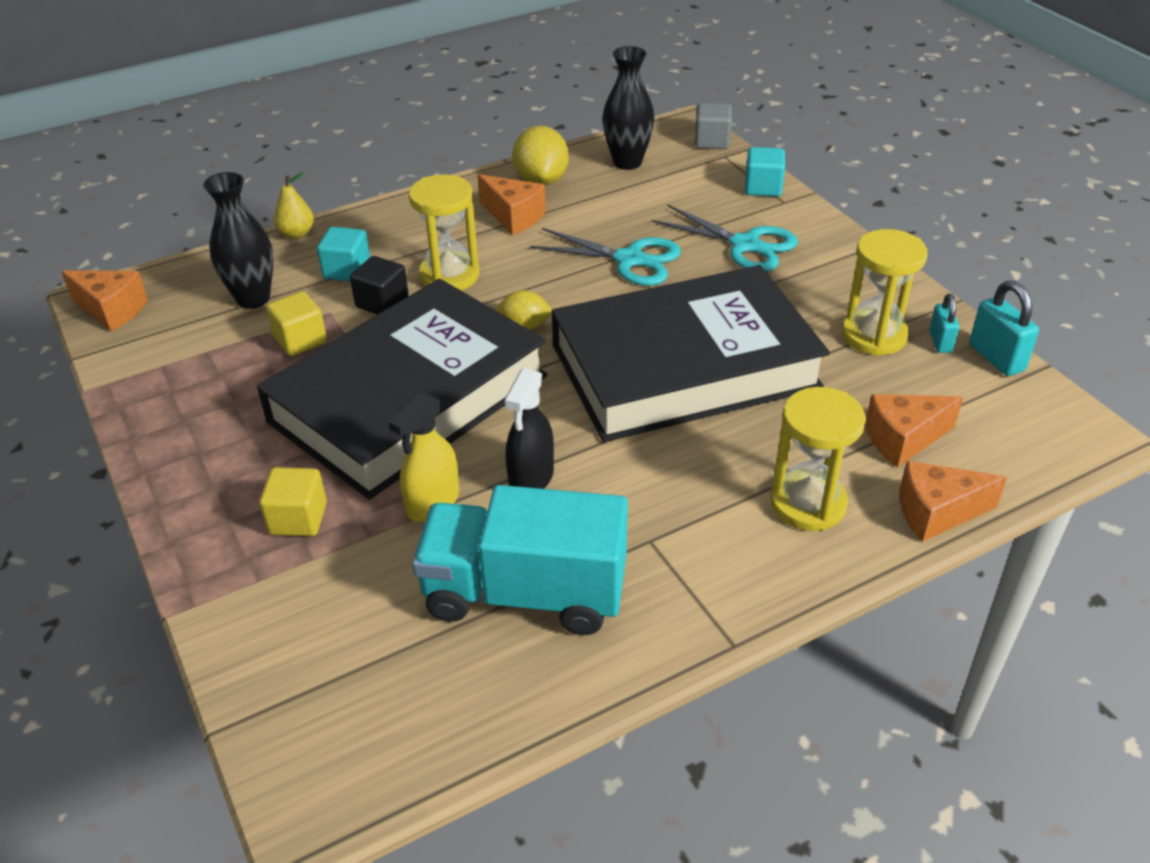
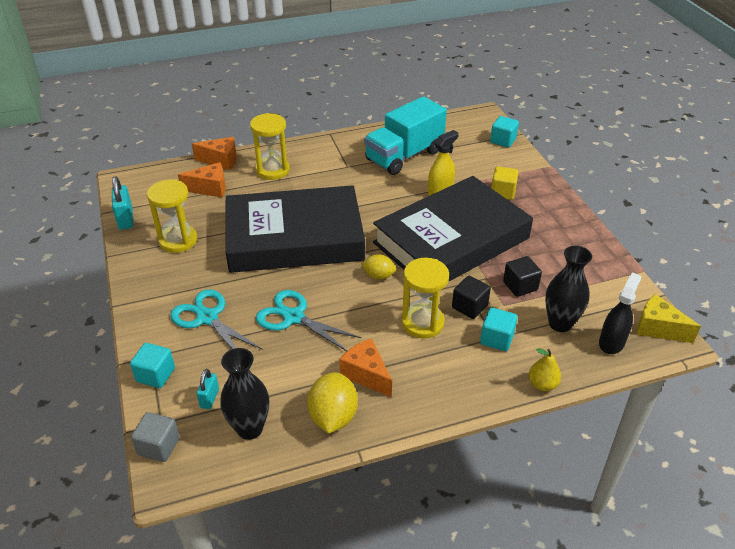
camera: 170 degrees left, 0 degrees up
orange cheese [61,270,148,332] -> yellow cheese [637,294,701,343]
yellow cube [266,291,327,356] -> black cube [503,256,542,297]
turquoise truck [412,485,628,635] -> turquoise truck turned 120 degrees clockwise [364,96,447,175]
black spray bottle [504,368,554,489] -> black spray bottle moved to [599,272,641,354]
turquoise padlock [929,294,959,353] -> turquoise padlock moved to [197,369,219,409]
none -> turquoise cube [490,116,519,148]

